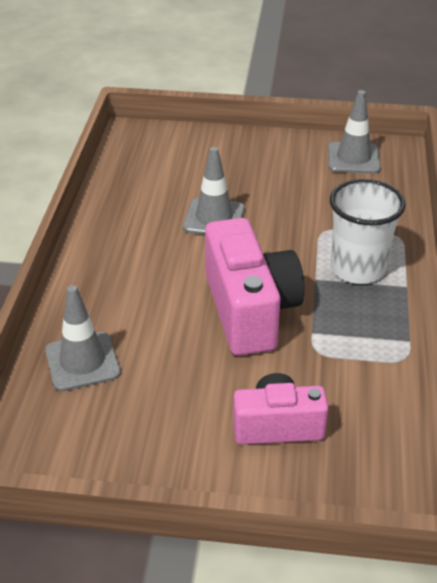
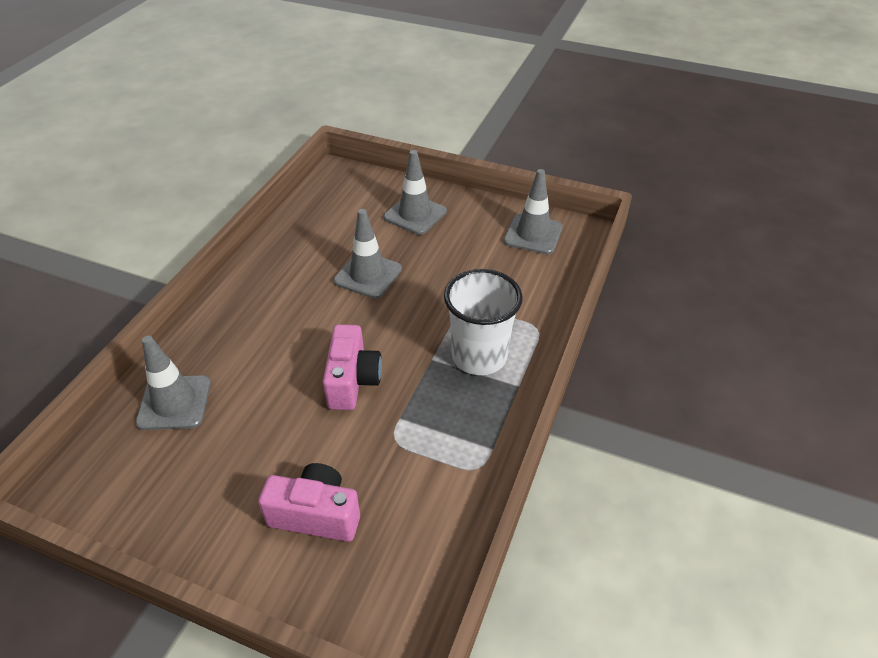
camera: 15 degrees right, 5 degrees up
pink camera [205,218,305,356] -> pink camera [323,324,382,410], size x0.61
none -> grey traffic cone [383,150,447,235]

